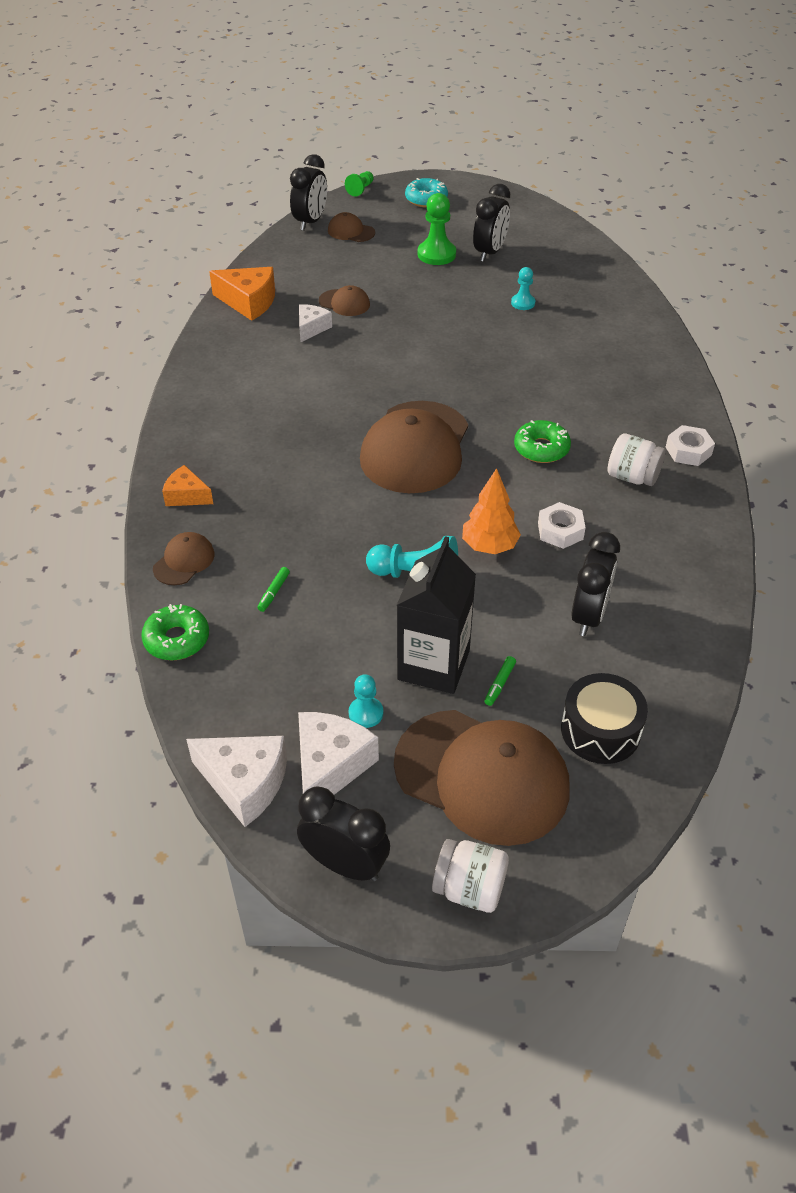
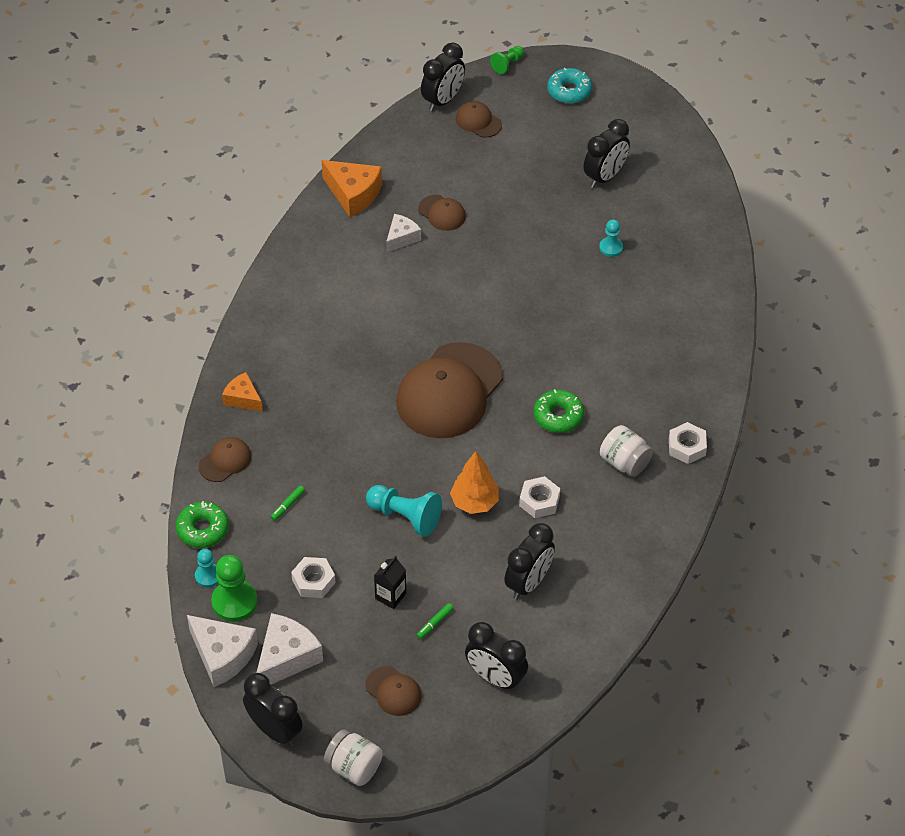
camera: 15 degrees right, 5 degrees up
turquoise pawn [349,674,383,728] -> turquoise pawn moved to [195,549,218,587]
brown cap [394,710,570,846] -> brown cap [365,666,422,716], size x0.45
black carton [397,536,476,694] -> black carton [374,555,406,609], size x0.49
green pawn [418,193,456,265] -> green pawn moved to [211,555,257,622]
black drum [561,673,648,764] -> black clock [465,622,528,691]
none -> white nut [291,557,336,598]

